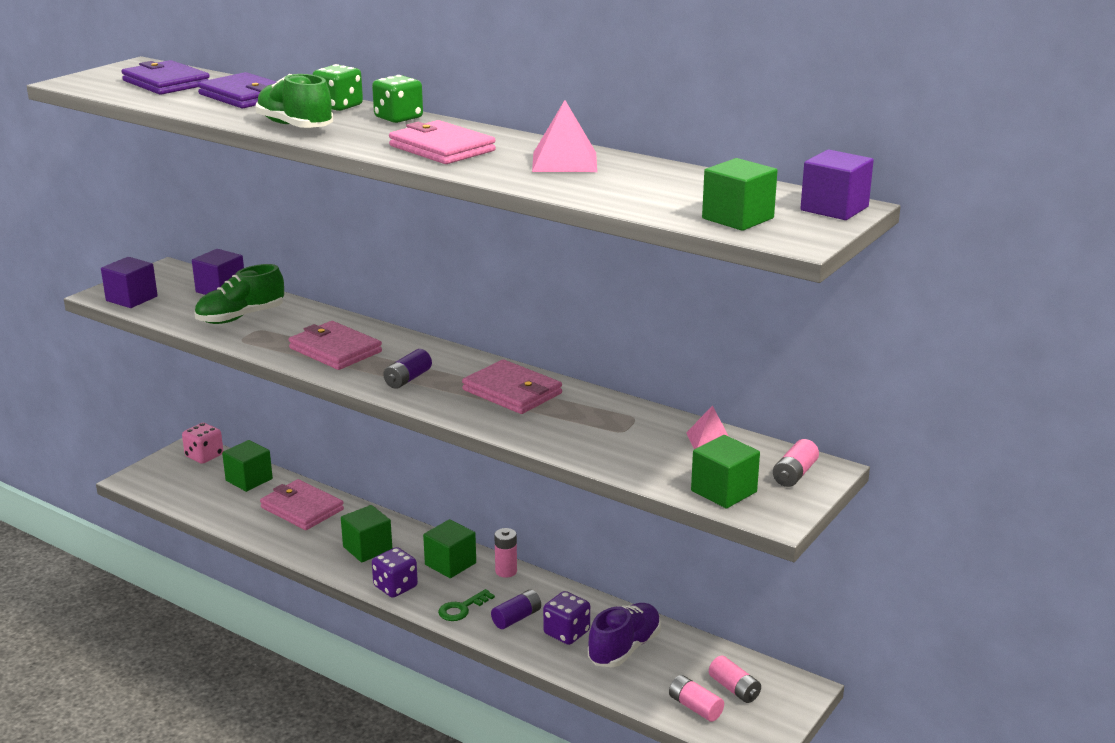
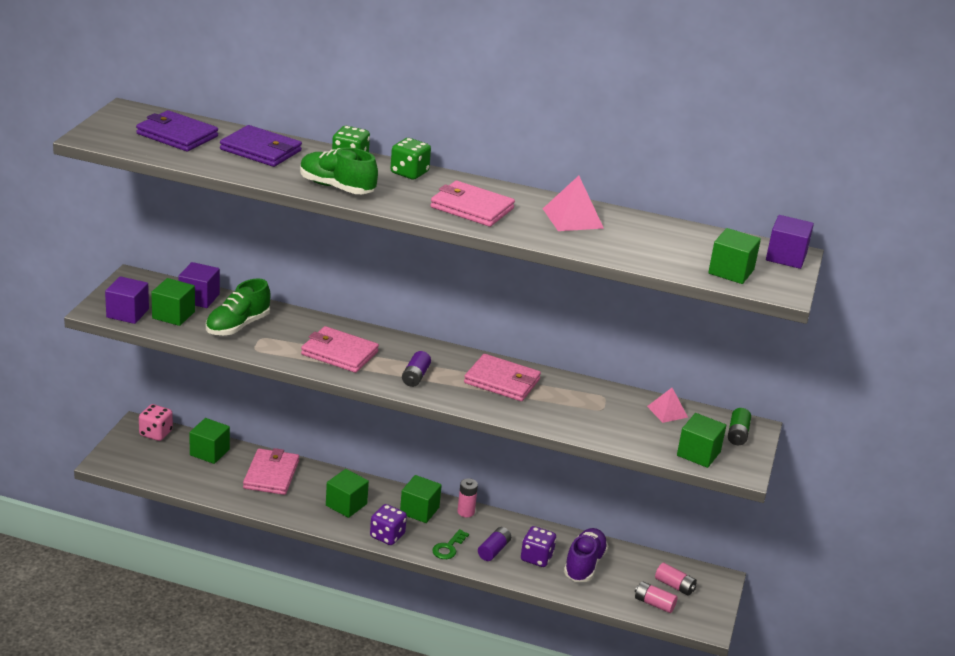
camera: 20 degrees left, 5 degrees up
pink wallet [260,479,344,530] -> pink wallet turned 75 degrees clockwise [243,448,299,495]
pink battery [773,439,819,487] -> green battery [728,408,751,445]
none -> green cube [151,278,195,326]

